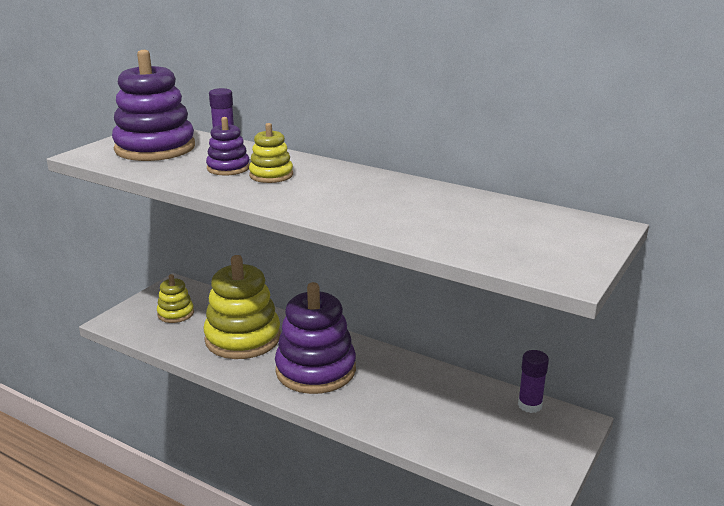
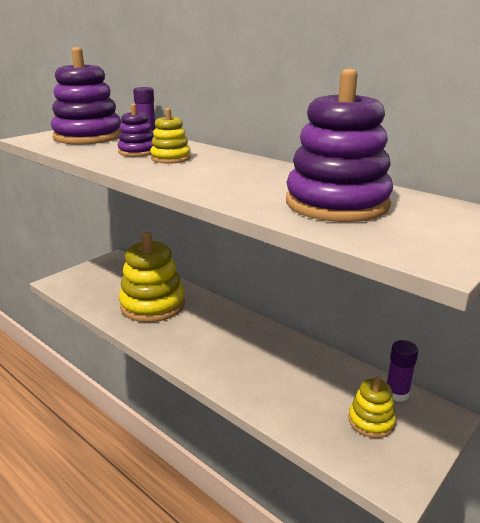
camera: 10 degrees right, 0 degrees up
yellow stacking toy [157,274,194,323] -> yellow stacking toy moved to [348,376,396,438]
purple stacking toy [275,282,356,394] -> purple stacking toy moved to [286,69,393,222]

